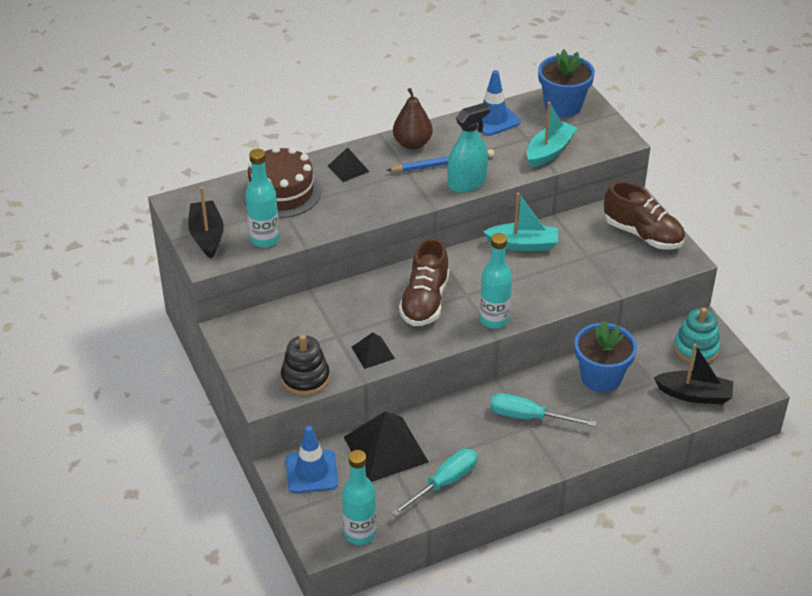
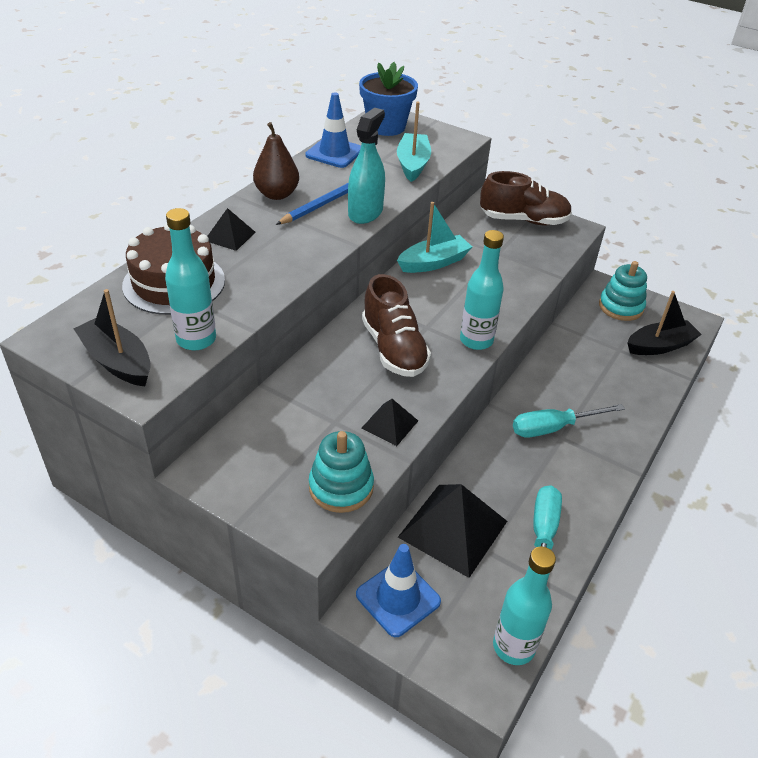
camera: 35 degrees left, 0 degrees up
black stacking toy [281,335,330,396] -> turquoise stacking toy [309,431,374,513]
blue flower pot [575,321,637,392] -> none

